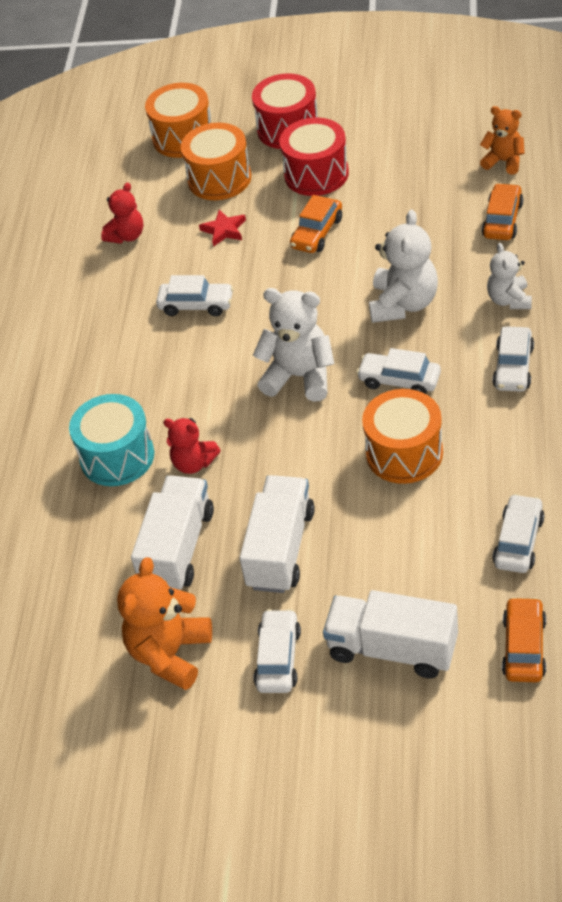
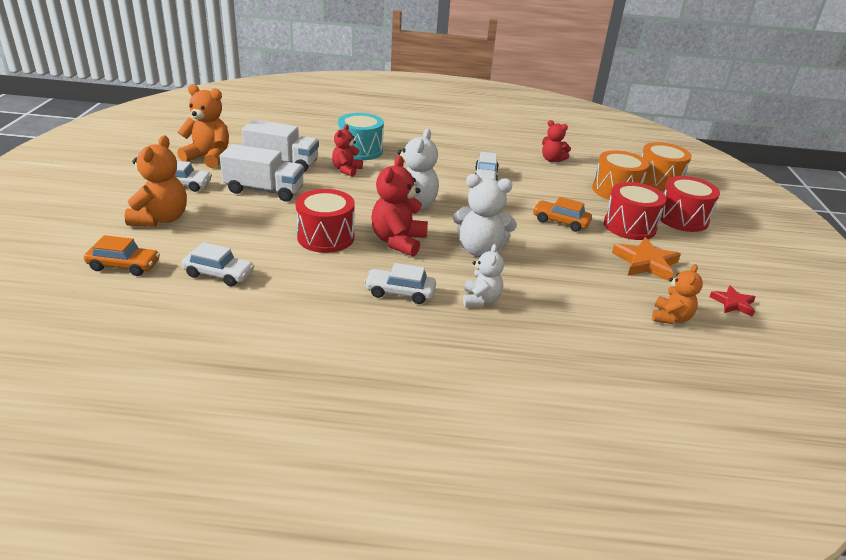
camera: 80 degrees right, 15 degrees down
red star [199,209,246,247] -> red star moved to [709,285,756,317]
white truck [323,590,458,679] -> orange teddy bear [125,135,187,227]
white car [356,348,441,394] -> red teddy bear [371,156,428,257]
orange drum [362,389,443,484] -> red drum [295,189,355,253]
orange car [482,183,523,240] -> none
white teddy bear [487,243,532,309] -> white teddy bear turned 105 degrees clockwise [463,244,504,306]
none -> orange star [612,237,681,281]

